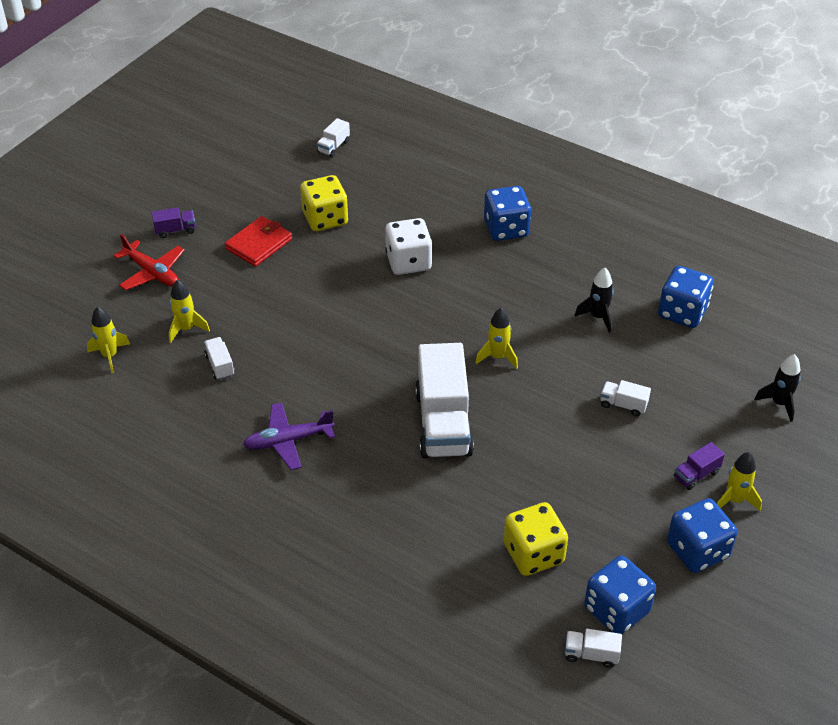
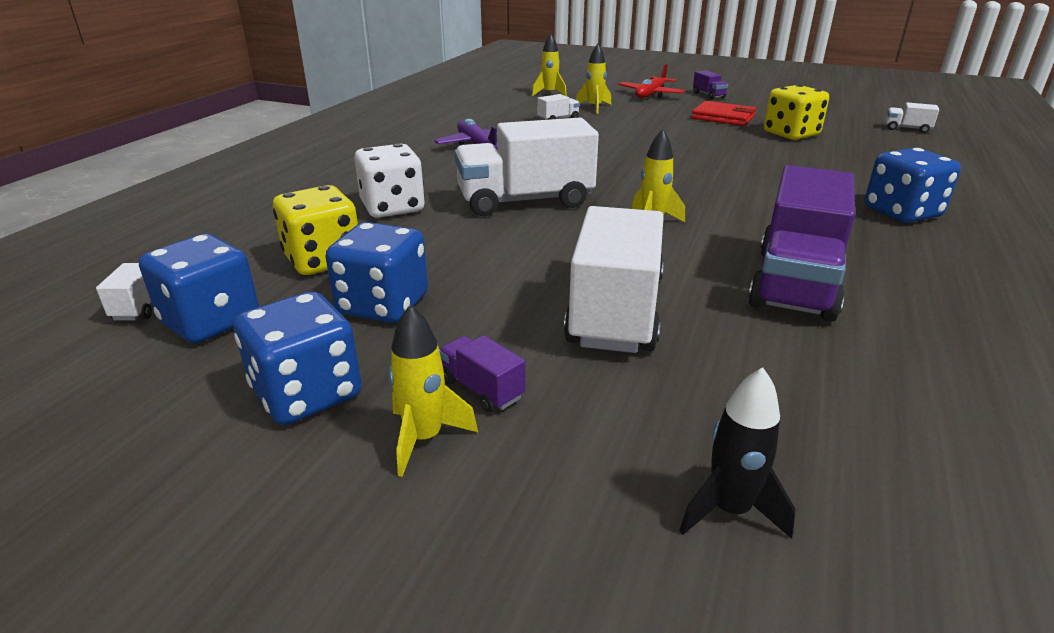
camera: 80 degrees right, 15 degrees down
white dice [385,218,432,275] -> white dice moved to [354,144,425,218]
black rocket [574,268,614,333] -> purple truck [748,165,855,322]
white truck [600,380,651,416] -> white truck [564,206,664,353], size x2.34
blue dice [658,266,714,328] -> blue dice moved to [326,222,428,323]

